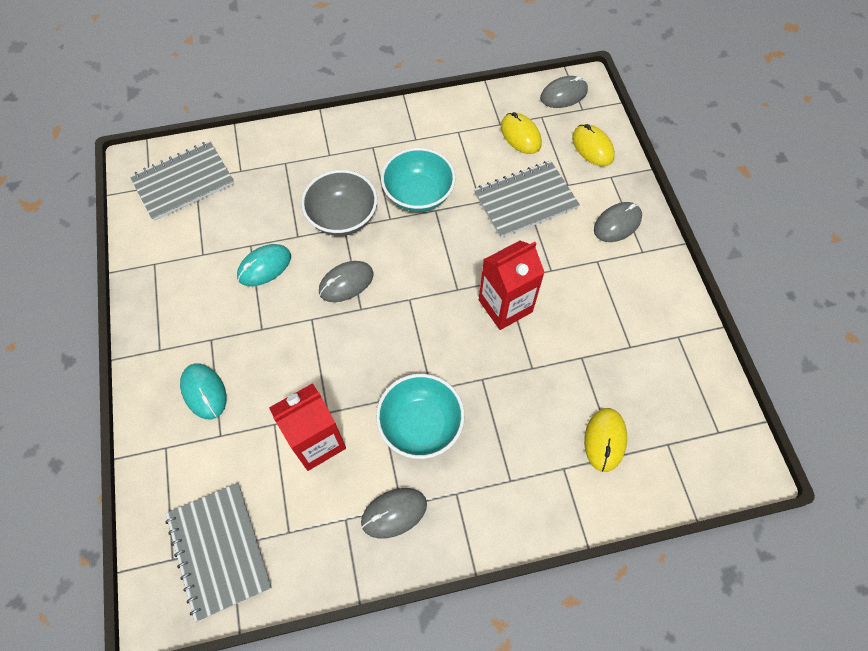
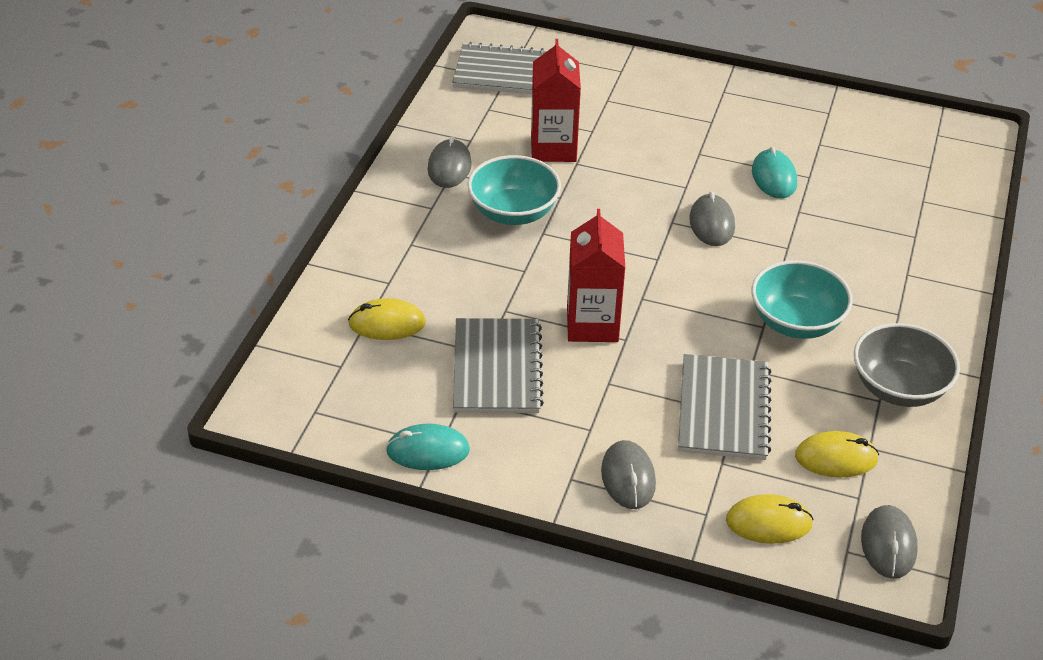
camera: 120 degrees right, 20 degrees down
grey notebook [130,141,234,221] -> grey notebook moved to [453,318,544,413]
turquoise mouse [180,363,227,419] -> turquoise mouse moved to [386,424,470,470]
grey bowl [301,170,377,236] -> grey bowl moved to [854,323,960,407]
yellow mouse [584,408,627,472] -> yellow mouse turned 45 degrees counterclockwise [348,298,426,340]

